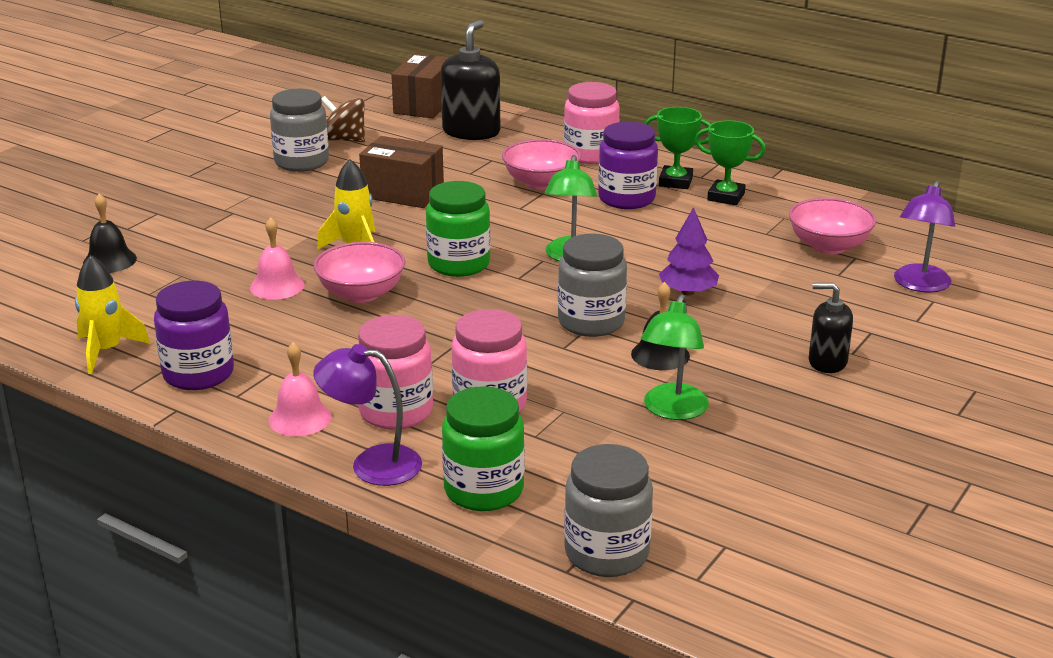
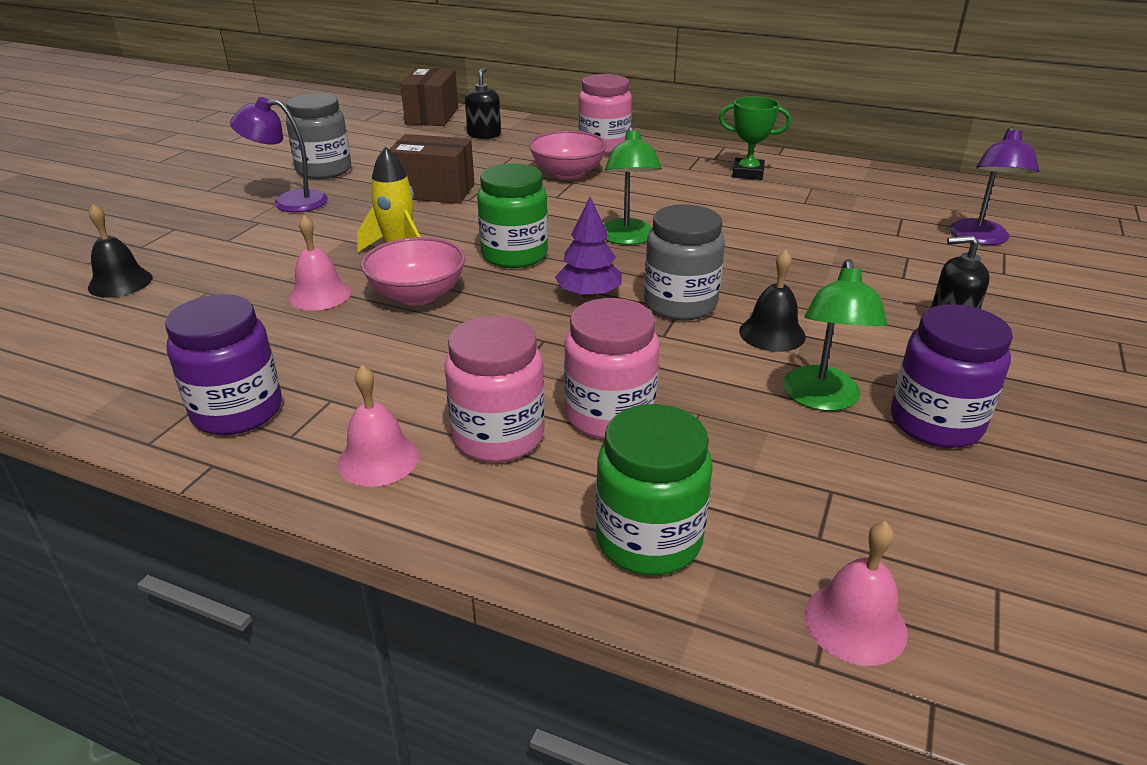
camera: 10 degrees left, 5 degrees up
yellow rocket [75,255,150,374] -> none
purple lamp [313,344,422,486] -> purple lamp moved to [230,97,328,212]
brown spinning top [321,96,365,142] -> none
black soap dispenser [441,20,500,140] -> black soap dispenser [465,68,501,139], size x0.60
grey jar [564,444,653,577] -> pink bell [804,521,908,666]
purple jar [598,122,658,209] -> purple jar moved to [891,304,1013,448]
green trophy [644,107,711,189] -> none
purple tree [659,207,719,296] -> purple tree moved to [555,197,622,299]
pink bowl [789,198,876,254] -> none

